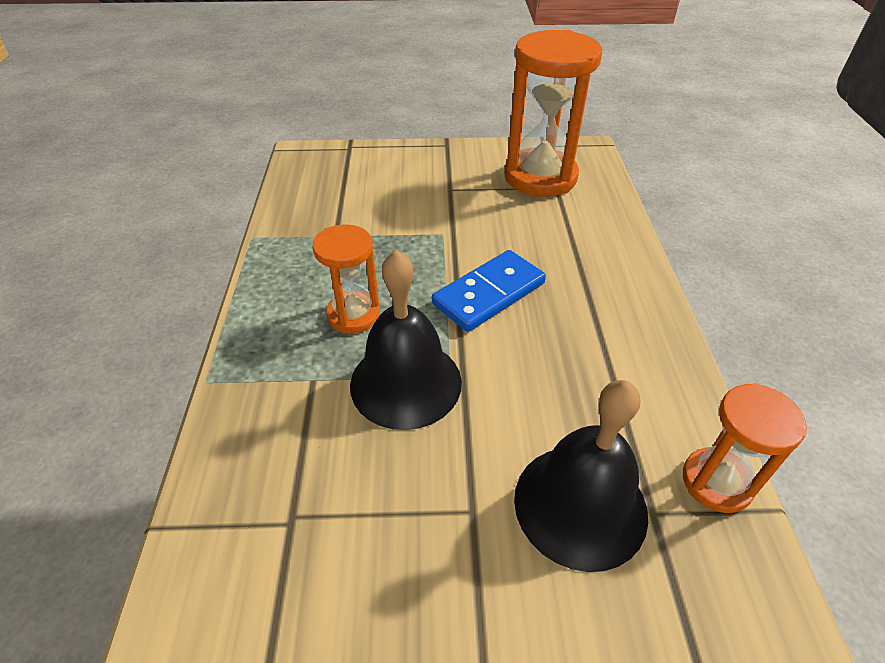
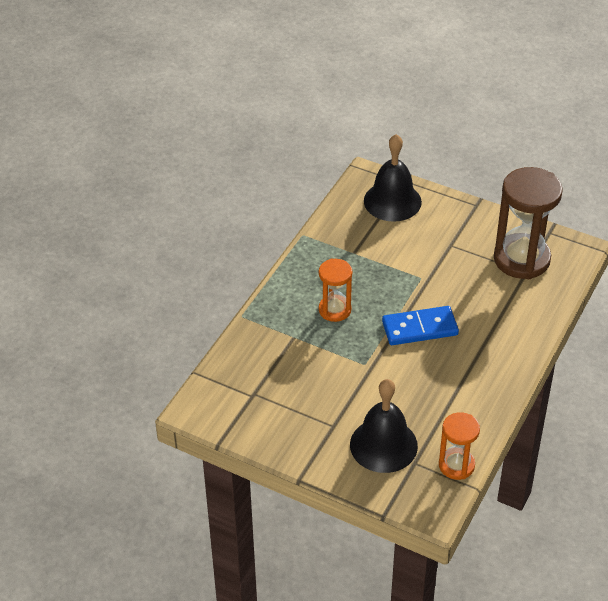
camera: 30 degrees right, 0 degrees up
black bell [350,250,462,430] -> black bell moved to [364,134,422,222]
orange hourglass [505,30,602,197] -> brown hourglass [494,167,563,279]

